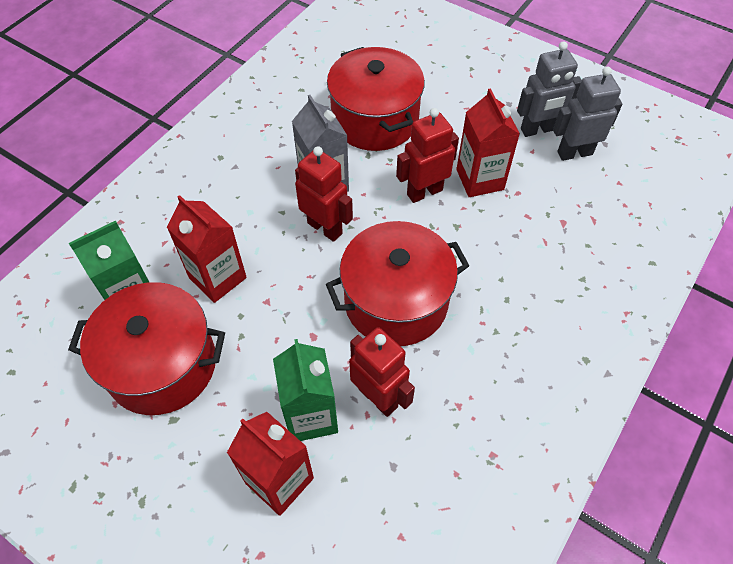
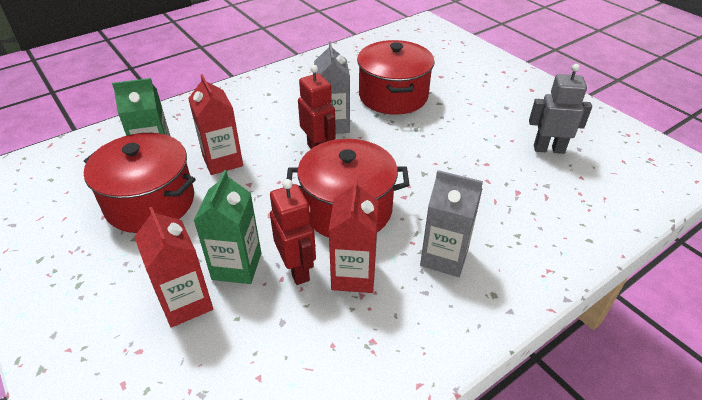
camera: 20 degrees right, 15 degrees down
red robot [396,108,459,203] -> none
red carton [456,88,520,197] -> red carton moved to [329,179,378,293]
grey robot [517,41,582,137] -> none
none -> grey carton [420,170,483,277]

